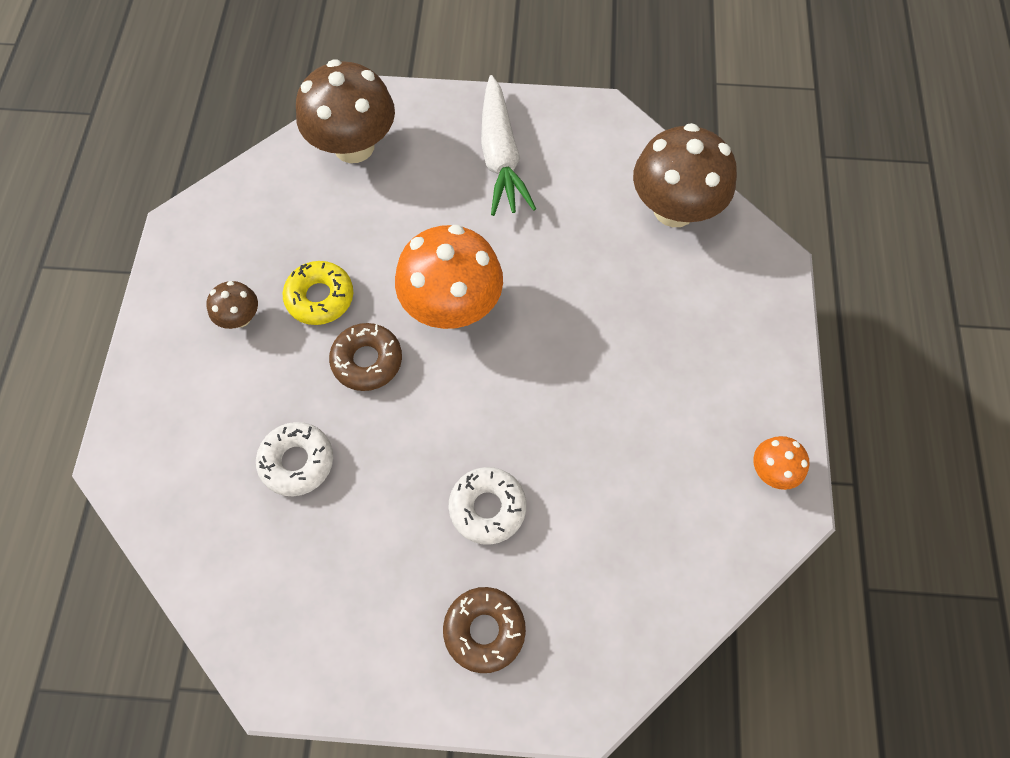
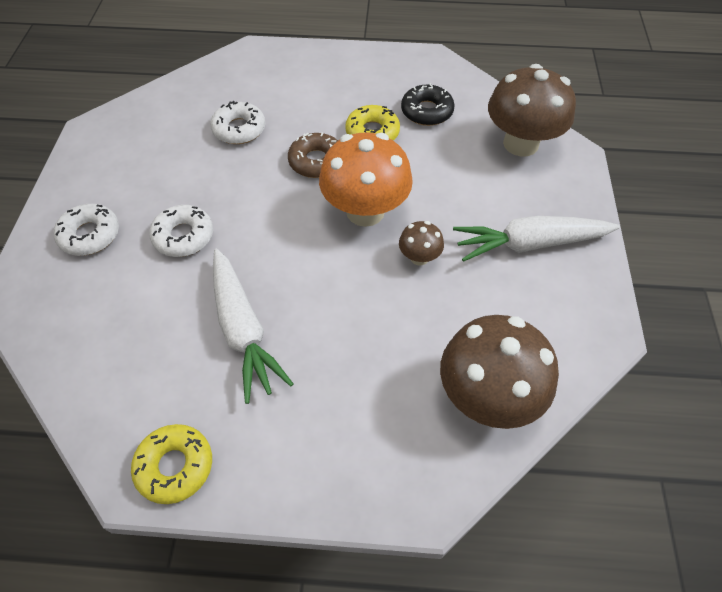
camera: 90 degrees right, 10 degrees down
brown mushroom [207,281,258,329] -> brown mushroom moved to [399,221,444,265]
brown donut [443,587,526,673] -> white donut [54,204,119,256]
orange mushroom [753,436,809,490] -> yellow donut [131,424,212,504]
none -> white carrot [213,249,293,404]
none -> black donut [401,83,455,126]

